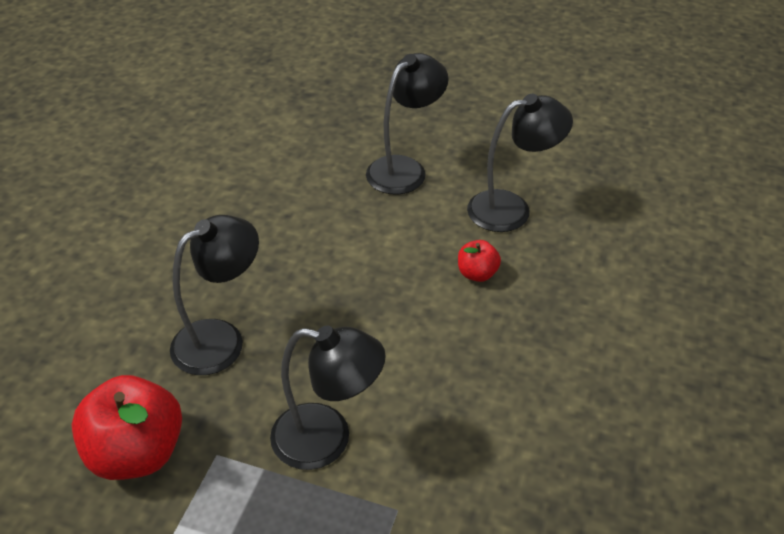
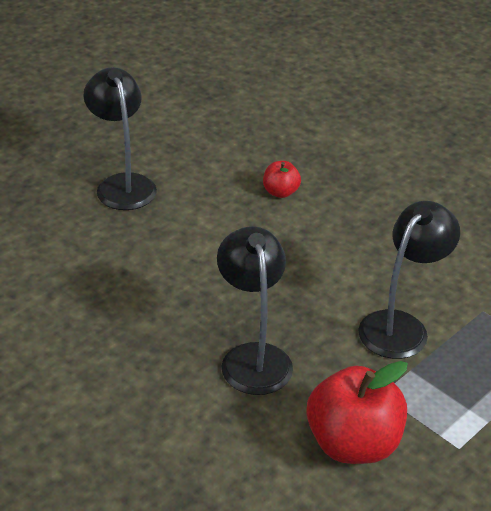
camera: 65 degrees left, 5 degrees down
black lamp [467,94,573,232] -> none

